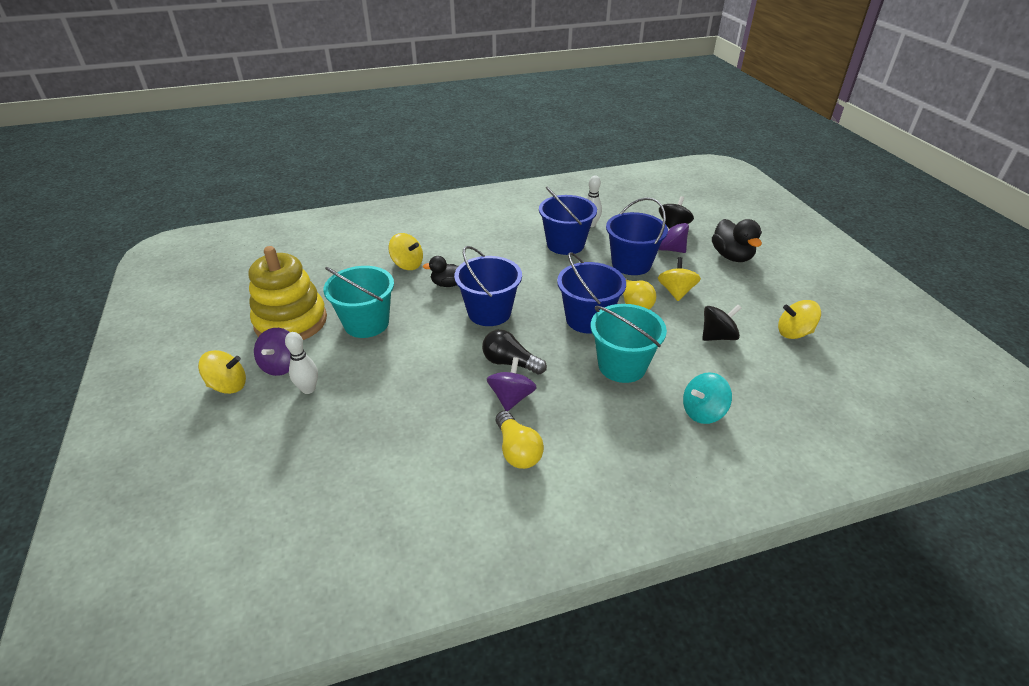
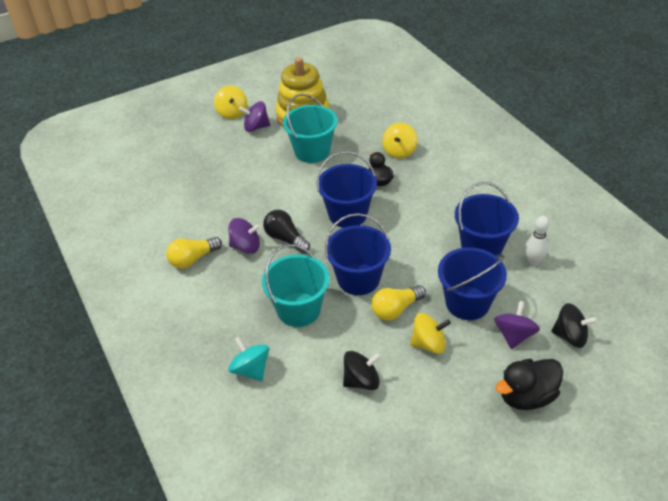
camera: 80 degrees right, 5 degrees up
white bowling pin [285,332,318,394] -> none
black light bulb [482,329,547,375] -> black light bulb turned 60 degrees counterclockwise [263,210,310,253]
black spinning top [702,305,741,341] -> black spinning top turned 75 degrees counterclockwise [343,351,381,390]
yellow spinning top [778,300,821,339] -> none

